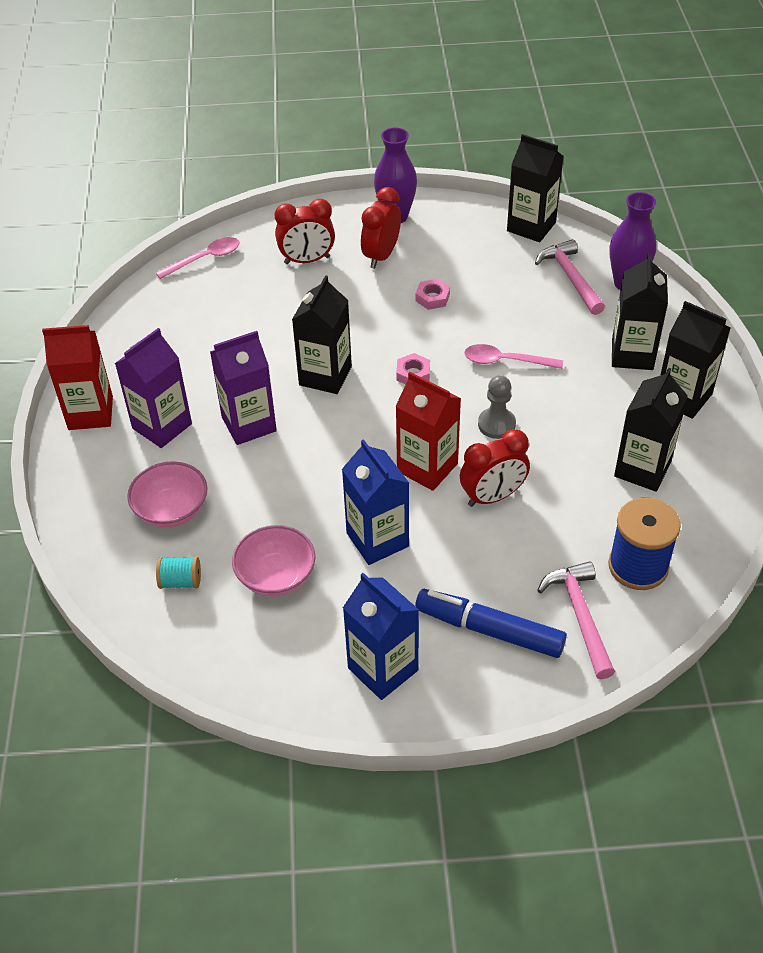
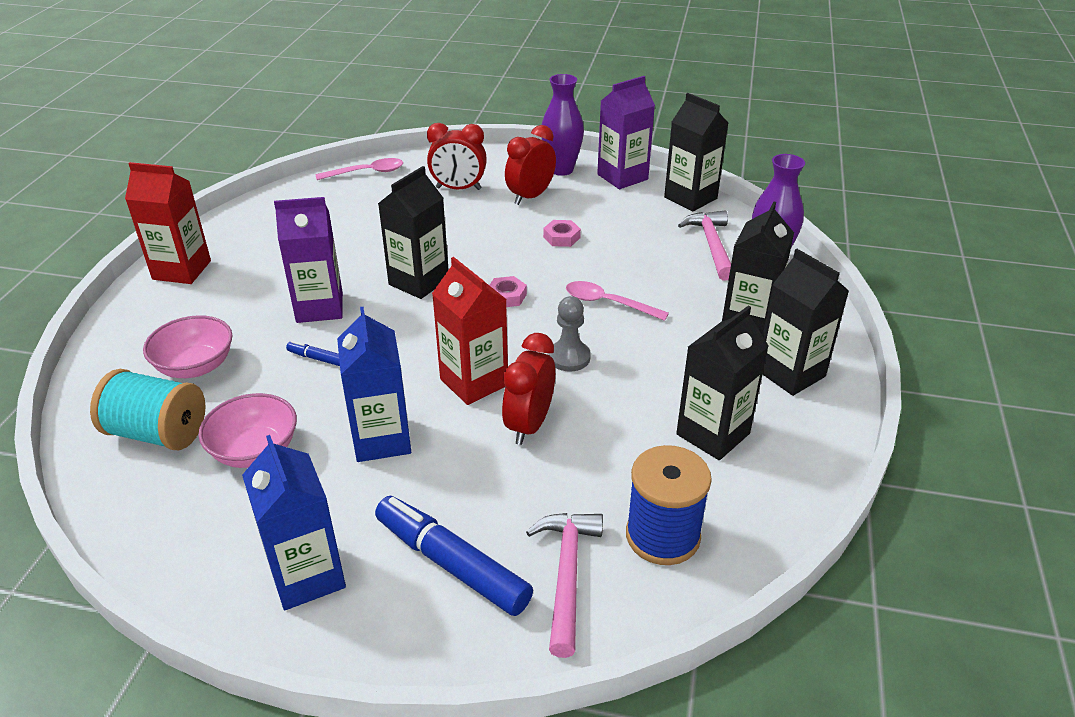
camera: 15 degrees right, 10 degrees down
purple carton [115,328,192,448] -> purple carton moved to [597,76,655,189]
turquoise spool [156,556,201,589] -> turquoise spool [90,369,206,450], size x1.90
red clock [460,429,530,507] -> red clock turned 120 degrees clockwise [502,333,555,445]
none -> blue marker [286,341,340,366]

